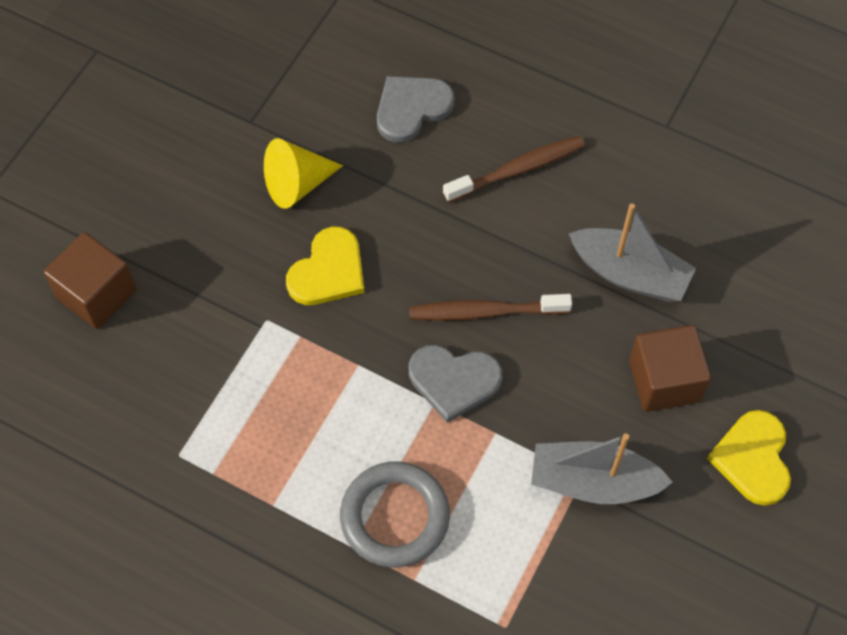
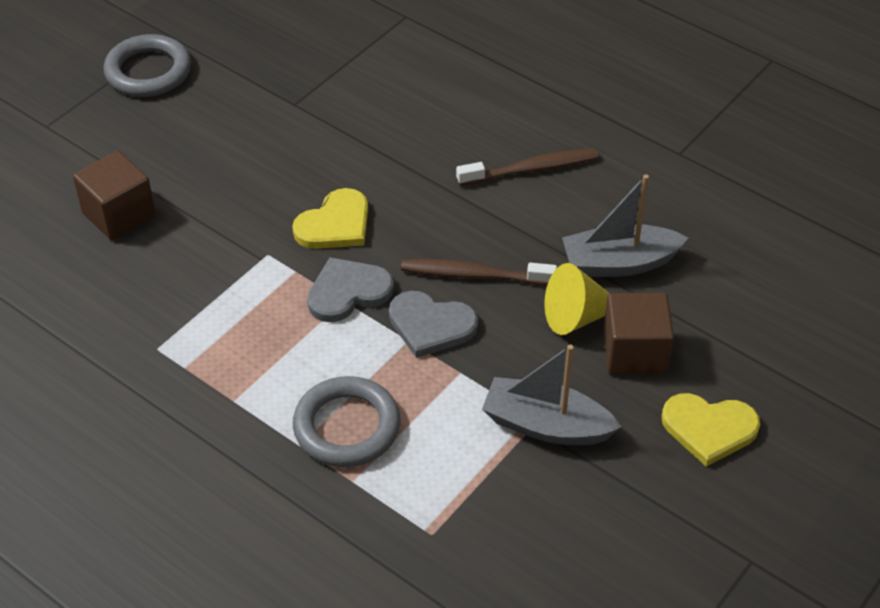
camera: 10 degrees right, 15 degrees down
yellow cone [264,138,343,209] -> yellow cone moved to [544,263,610,335]
grey heart [377,76,455,143] -> grey heart moved to [307,257,394,322]
grey boat [569,204,696,302] -> grey boat turned 135 degrees clockwise [562,174,688,277]
yellow heart [707,410,791,506] -> yellow heart turned 90 degrees counterclockwise [661,393,760,467]
none -> grey ring [103,34,191,97]

